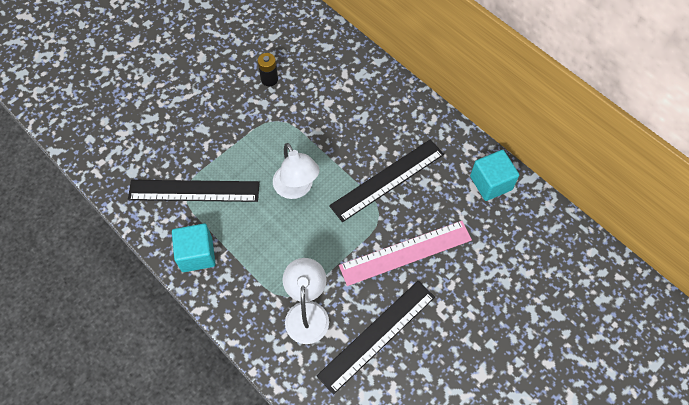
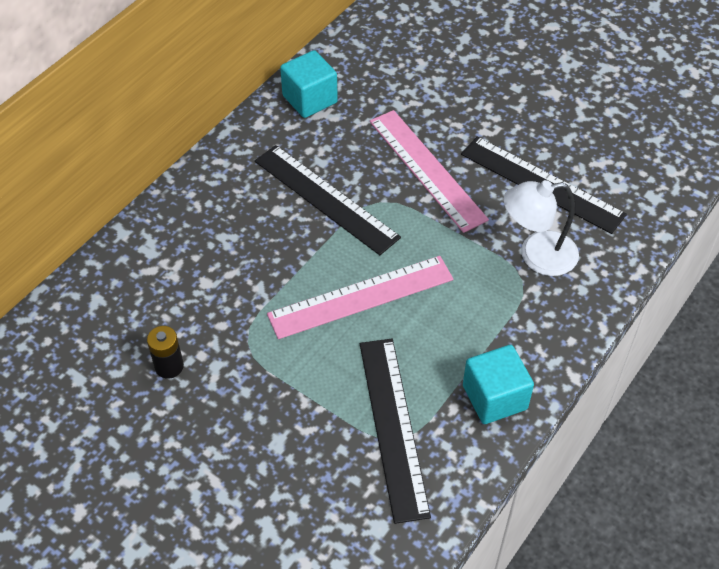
camera: 100 degrees left, 10 degrees down
white lamp [273,143,320,199] -> pink ruler [267,256,454,339]

